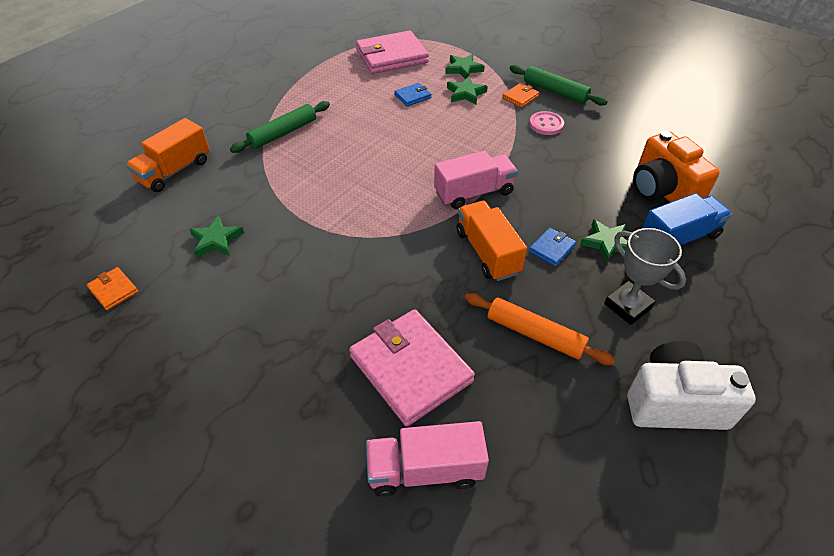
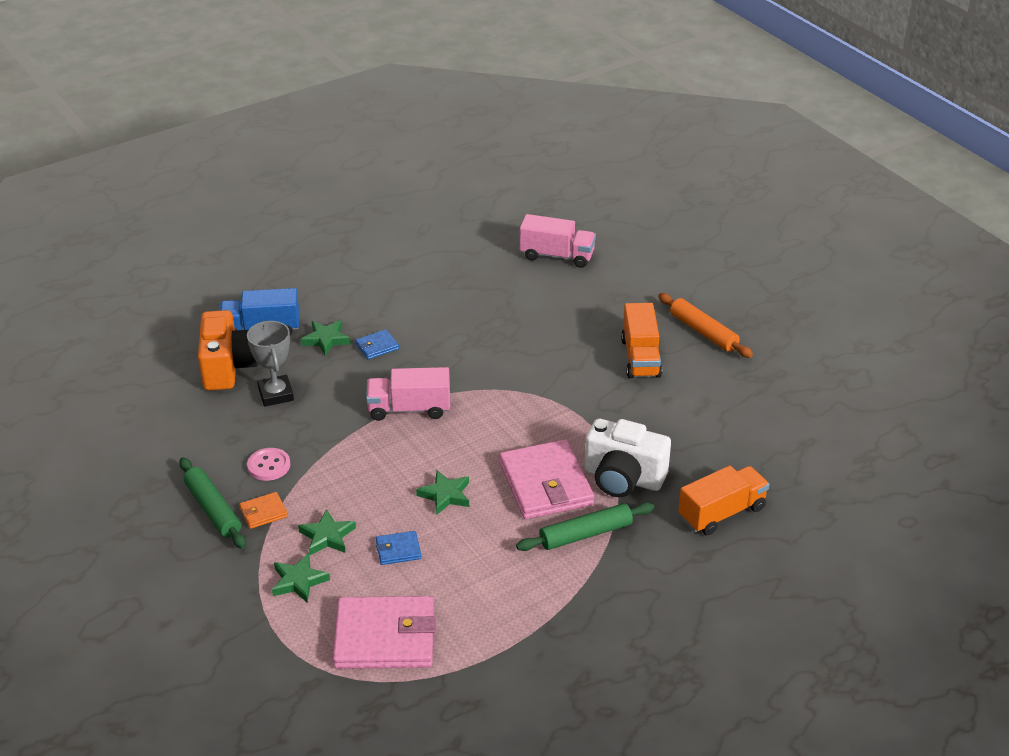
camera: 160 degrees left, 10 degrees down
orange wallet [87,267,138,310] -> none
green star [189,215,244,258] -> green star moved to [416,470,469,515]
pink wallet [349,309,475,427] -> pink wallet moved to [499,439,594,519]
orange truck [457,201,527,281] -> orange truck moved to [621,303,662,378]
orange rolling pin [465,293,616,365] -> orange rolling pin moved to [658,293,753,358]
grey trophy [604,228,686,325] -> grey trophy moved to [247,321,294,407]
white camera [627,340,756,430] -> white camera moved to [584,419,671,497]

